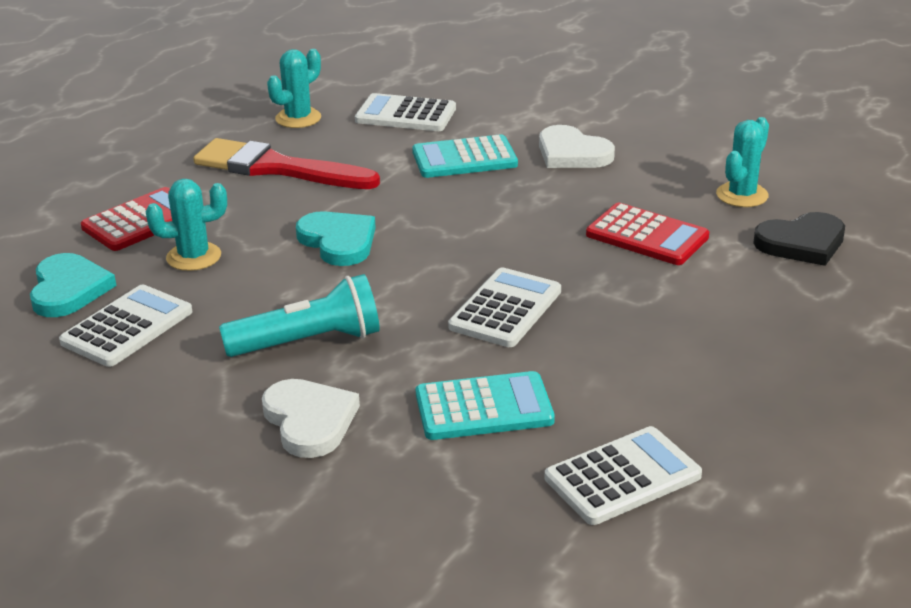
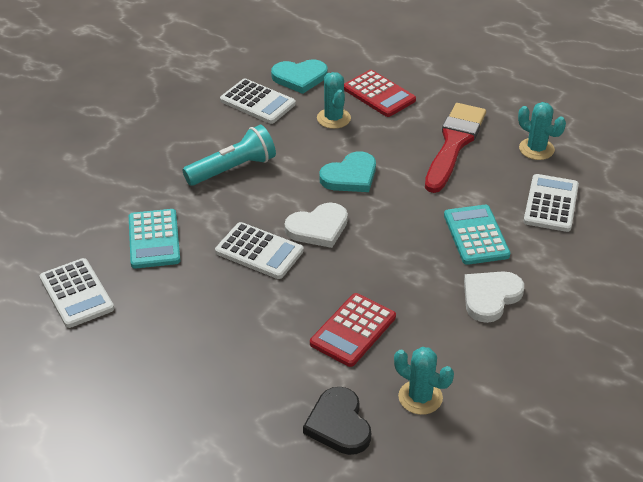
camera: 90 degrees right, 10 degrees up
turquoise flashlight [219,274,380,357] -> turquoise flashlight turned 105 degrees counterclockwise [183,125,276,186]
white heart [262,379,360,458] -> white heart moved to [285,203,348,248]

